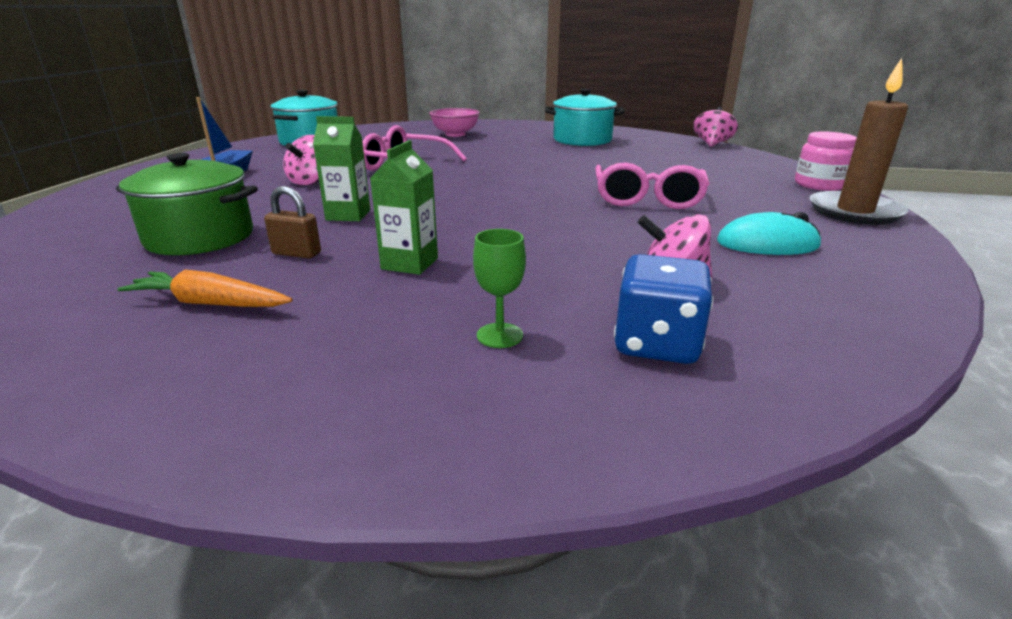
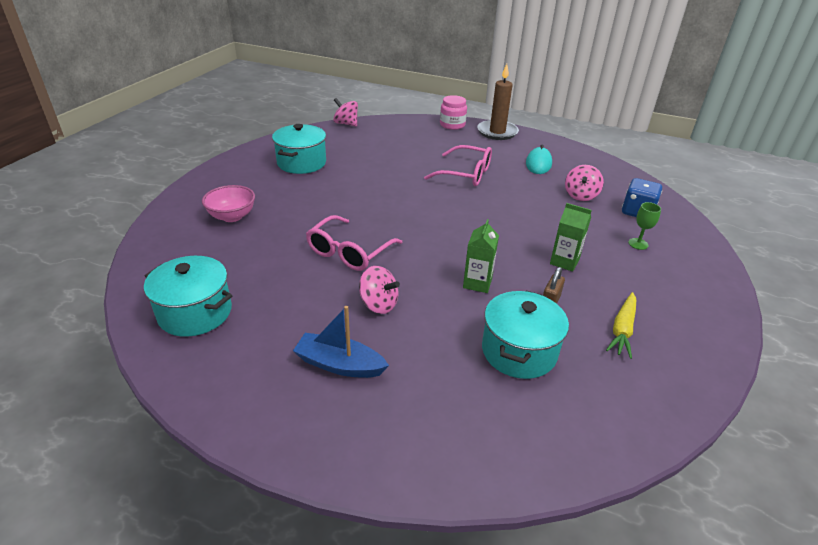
camera: 80 degrees left, 10 degrees up
green pot [116,153,258,255] -> turquoise pot [482,290,569,379]
orange carrot [117,269,292,307] -> yellow carrot [606,292,636,359]

